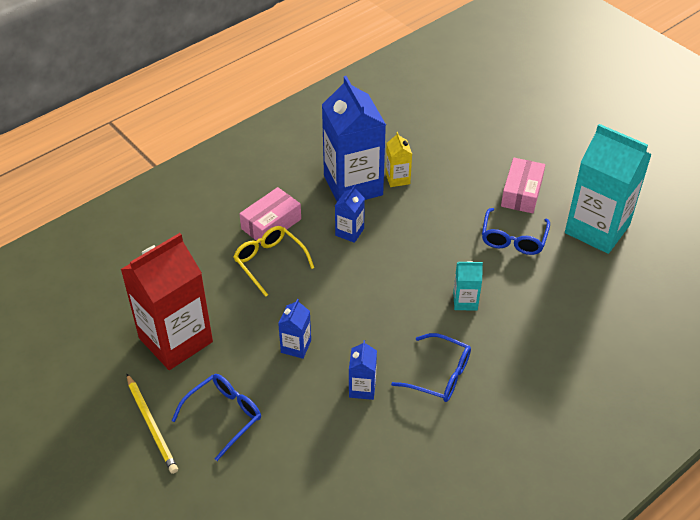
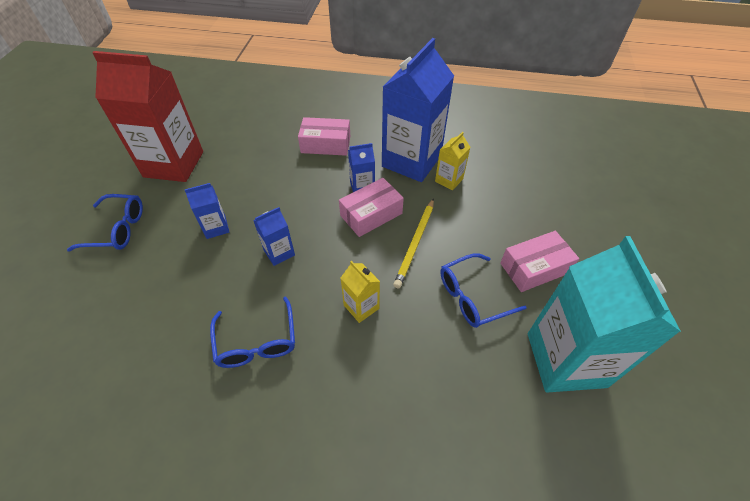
camera: 50 degrees right, 5 degrees up
yellow pencil [127,374,178,474] -> yellow pencil moved to [393,198,434,288]
yellow glasses [234,226,314,297] -> none
blue carton [349,340,377,400] -> blue carton moved to [253,207,295,266]
turquoise carton [453,261,483,311] -> yellow carton [341,261,380,323]
none -> pink box [339,178,404,237]

